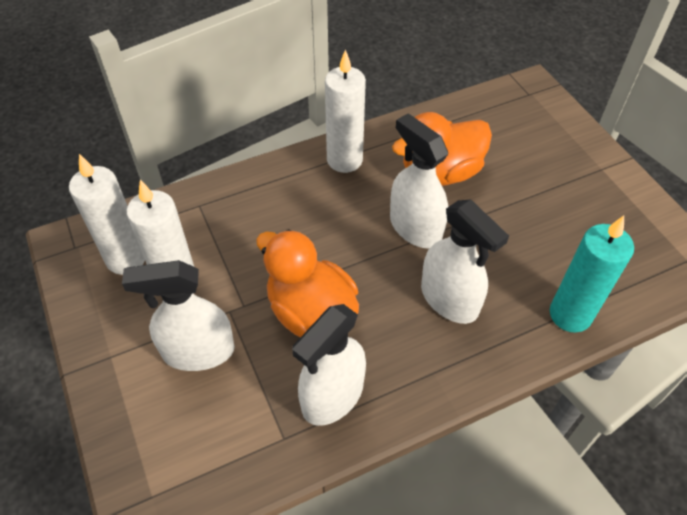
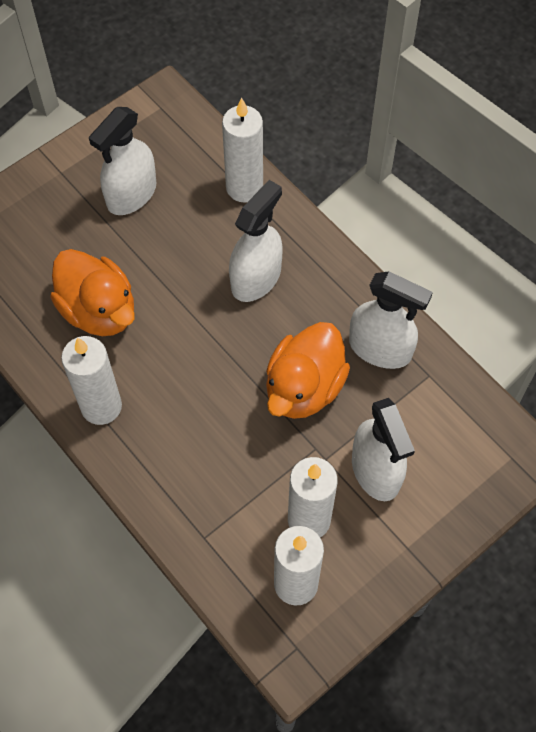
camera: 105 degrees left, 10 degrees up
white spray bottle [390,114,448,249] -> white spray bottle moved to [89,107,157,215]
turquoise candle [550,216,634,333] -> white candle [222,98,263,202]

